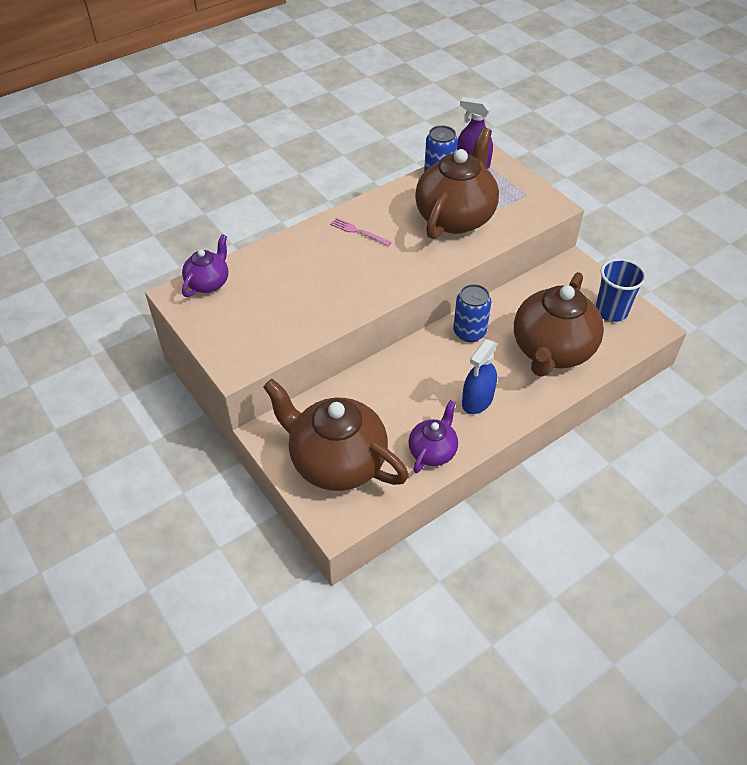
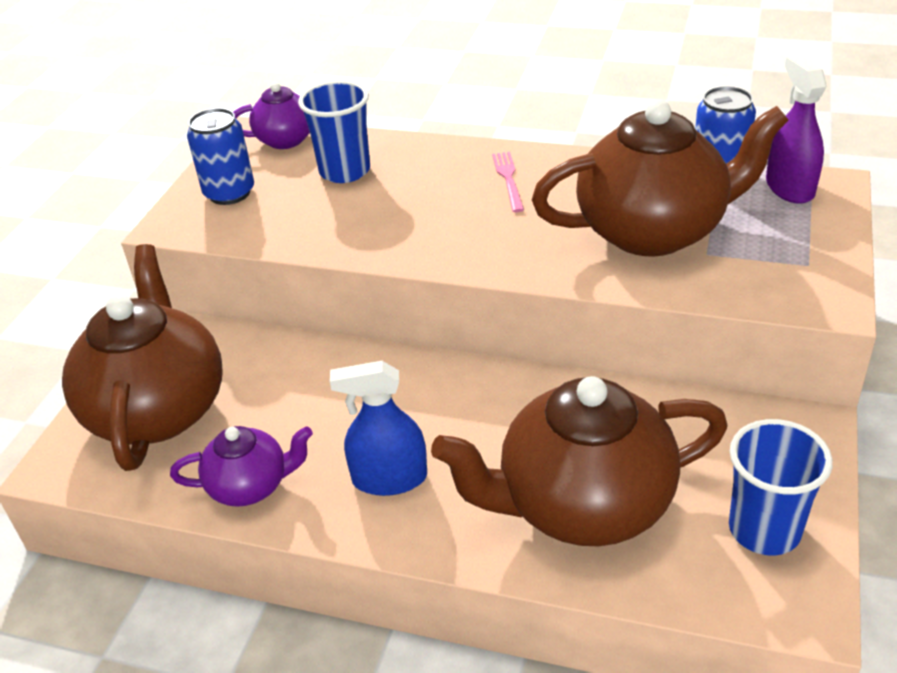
camera: 55 degrees right, 10 degrees down
blue can [453,284,491,342] -> blue can moved to [187,108,254,205]
none -> blue cup [298,80,370,183]

